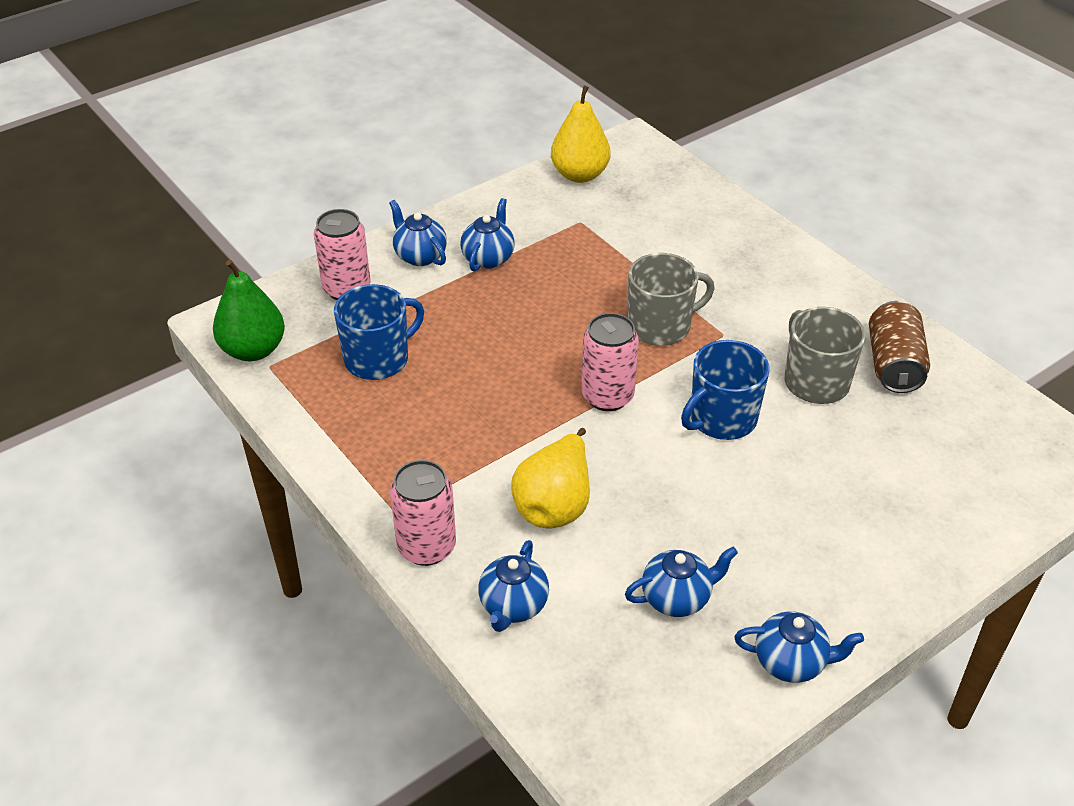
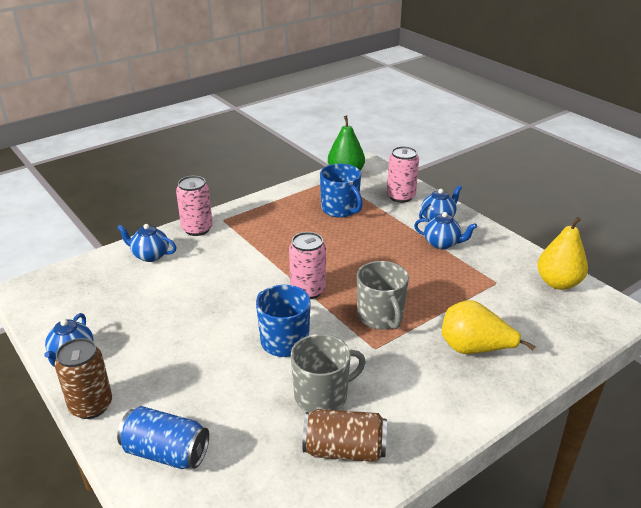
camera: 90 degrees right, 10 degrees down
yellow pear [511,428,590,529] -> yellow pear moved to [442,300,535,354]
blue teapot [625,547,738,617] -> none
none -> brown can [54,338,112,419]
none -> blue can [117,406,209,469]

